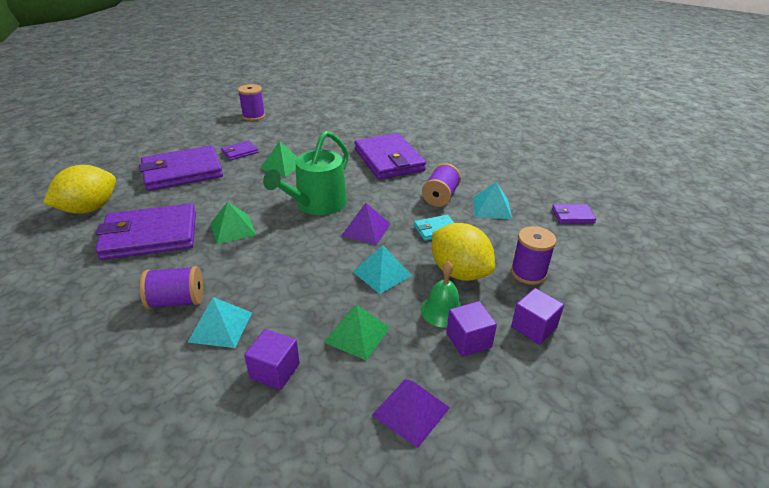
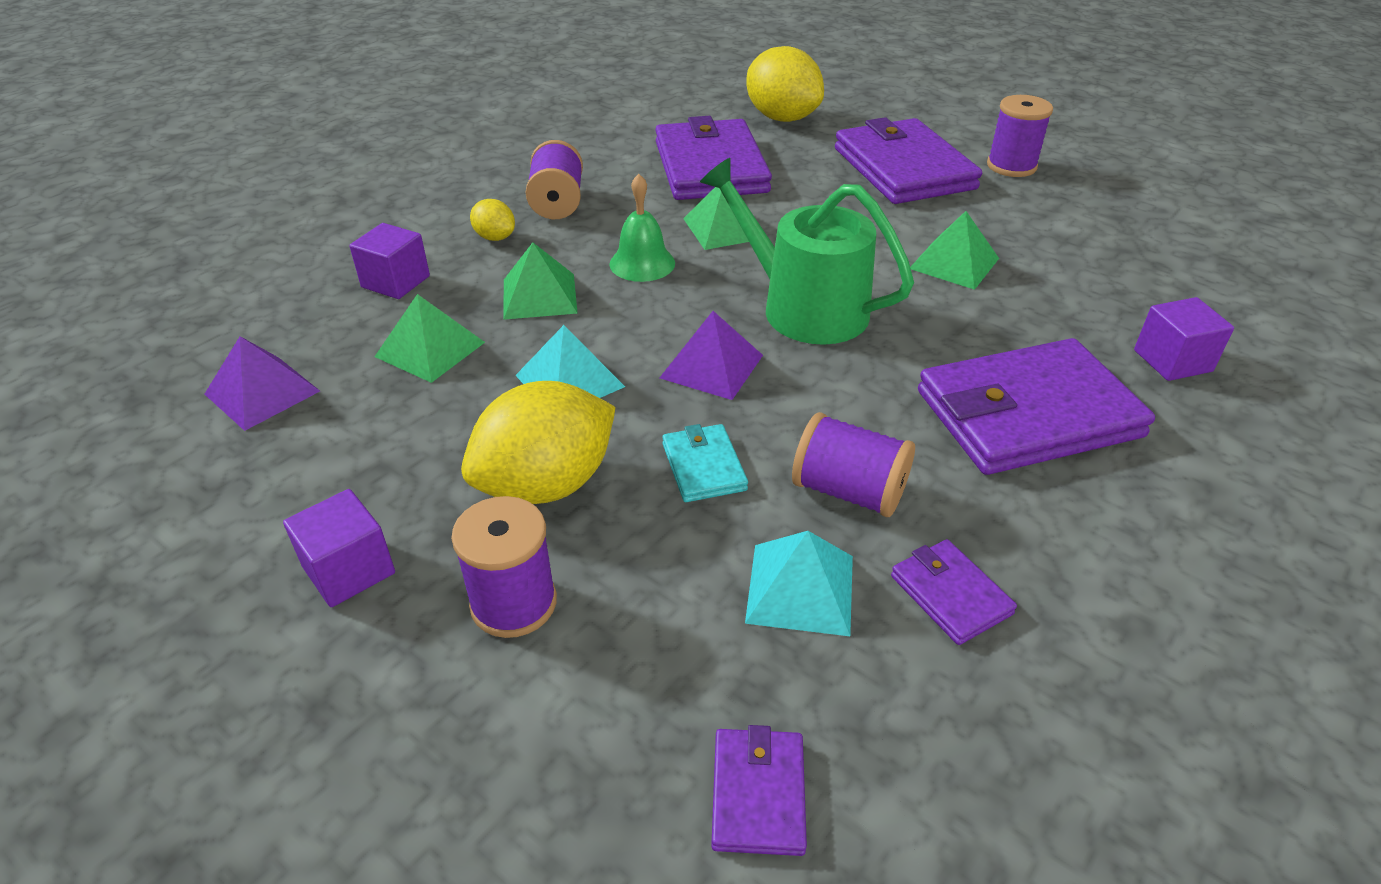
camera: 95 degrees right, 5 degrees up
turquoise pyramid [188,297,252,348] -> yellow lemon [470,199,515,241]
purple wallet [221,141,258,160] -> purple wallet moved to [891,539,1017,645]
purple spool [238,84,265,121] -> purple spool moved to [987,95,1053,177]
green bell [421,261,462,328] -> green bell moved to [609,174,675,282]
purple cube [446,301,497,357] -> purple cube moved to [1134,297,1234,381]
none -> green pyramid [503,242,578,320]

